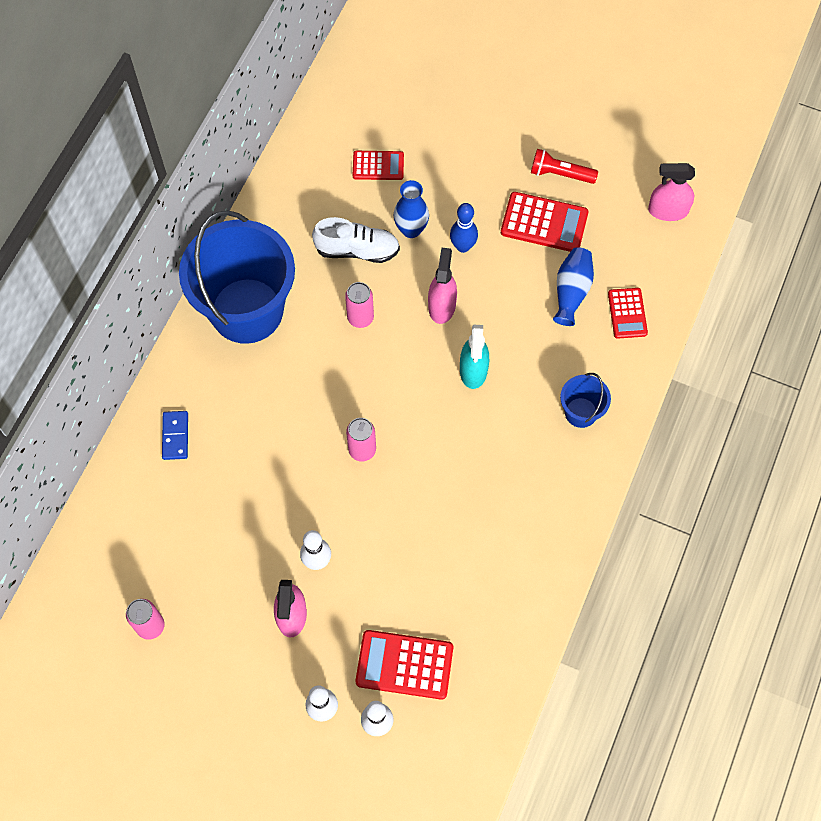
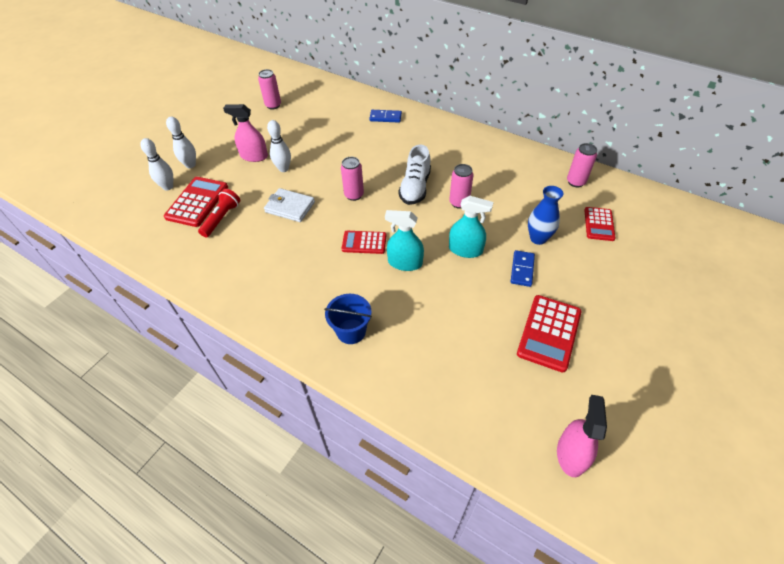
camera: 100 degrees right, 15 degrees down
blue bucket [179,210,295,344] -> none
white shoe [312,217,400,263] -> white shoe moved to [398,144,431,205]
pink spray bottle [428,247,457,324] -> turquoise spray bottle [449,196,493,258]
blue bowling pin [450,203,478,253] -> blue domino [511,250,535,287]
red flashlight [531,149,598,184] -> red flashlight moved to [198,189,240,238]
blue vase [553,247,594,326] -> none
red calculator [608,288,648,339] -> red calculator moved to [341,231,386,254]
none -> white wallet [264,188,315,222]
none -> pink can [567,143,597,187]

